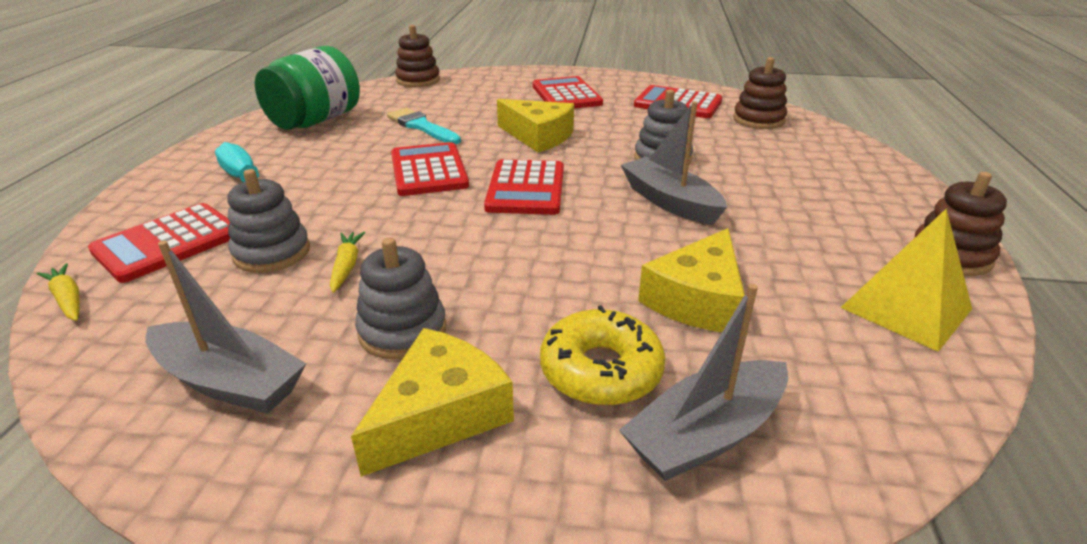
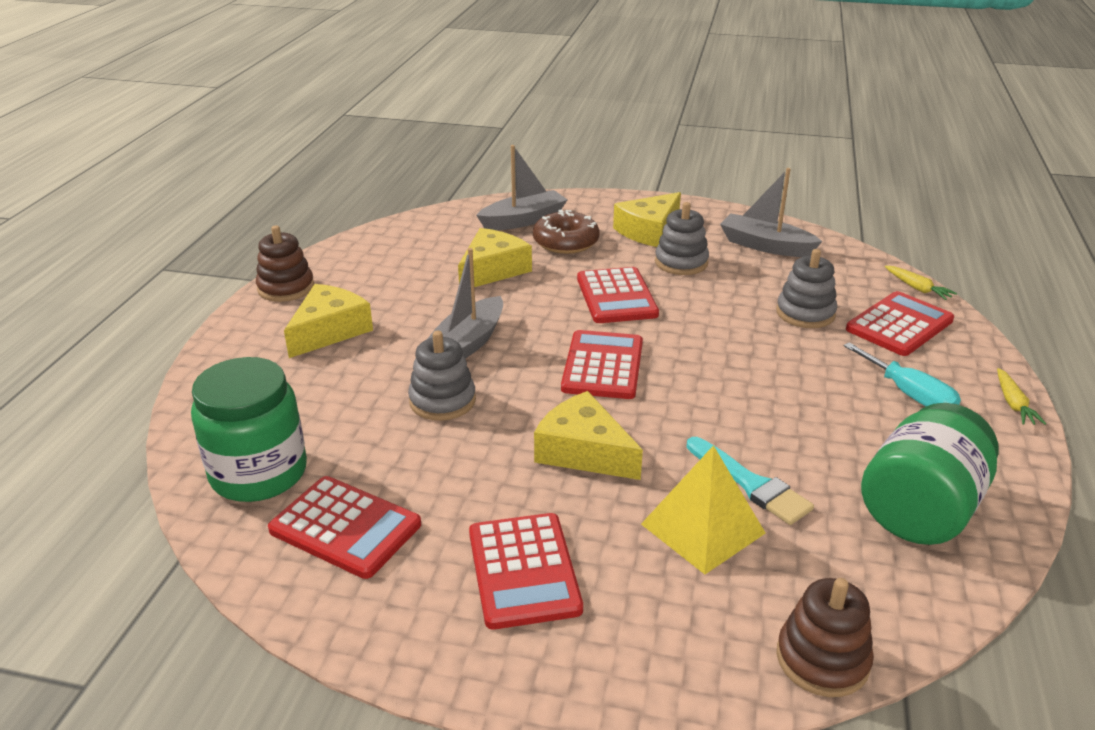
camera: 175 degrees left, 0 degrees up
yellow carrot [330,232,366,293] -> yellow carrot moved to [997,368,1046,425]
red calculator [391,142,469,196] -> red calculator moved to [577,267,659,323]
yellow donut [540,305,665,405] -> brown donut [533,209,600,254]
grey boat [621,101,727,225] -> grey boat turned 60 degrees clockwise [427,248,503,359]
brown stacking toy [733,57,787,129] -> green jar [191,357,307,502]
yellow pyramid [840,209,972,352] -> yellow pyramid moved to [641,445,766,574]
none -> yellow cheese [284,284,373,358]

